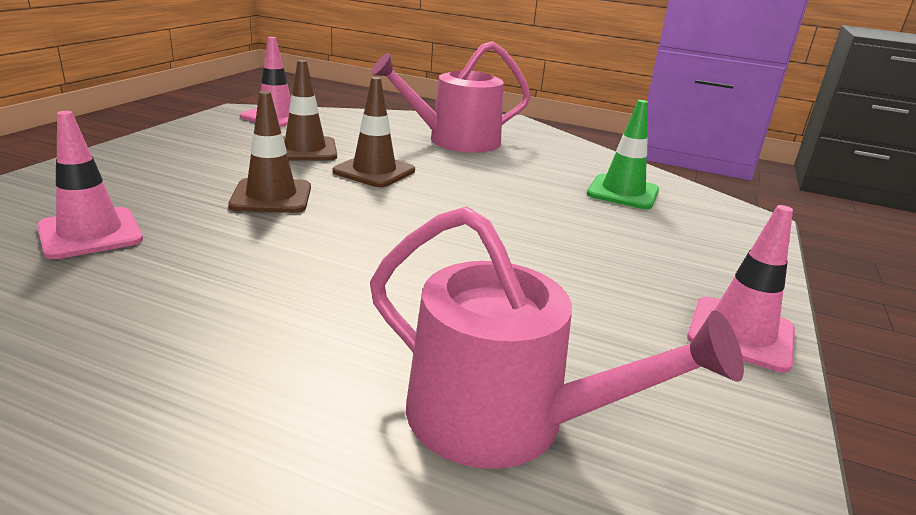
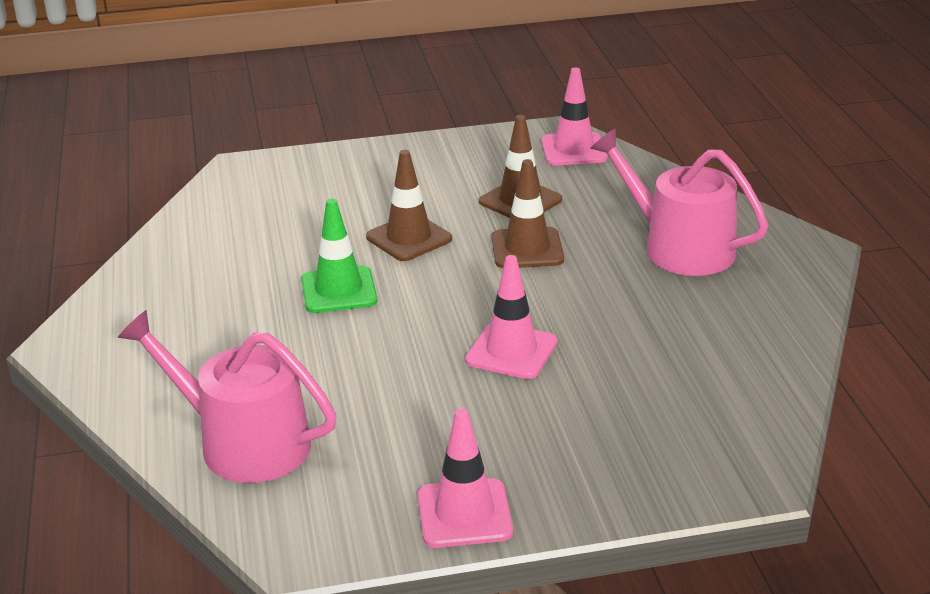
camera: 60 degrees right, 5 degrees up
pink traffic cone [37,111,143,259] -> pink traffic cone moved to [465,255,557,379]
pink watering can [370,206,744,469] -> pink watering can turned 120 degrees clockwise [118,310,336,483]
green traffic cone [587,100,659,209] -> green traffic cone moved to [301,199,377,313]

